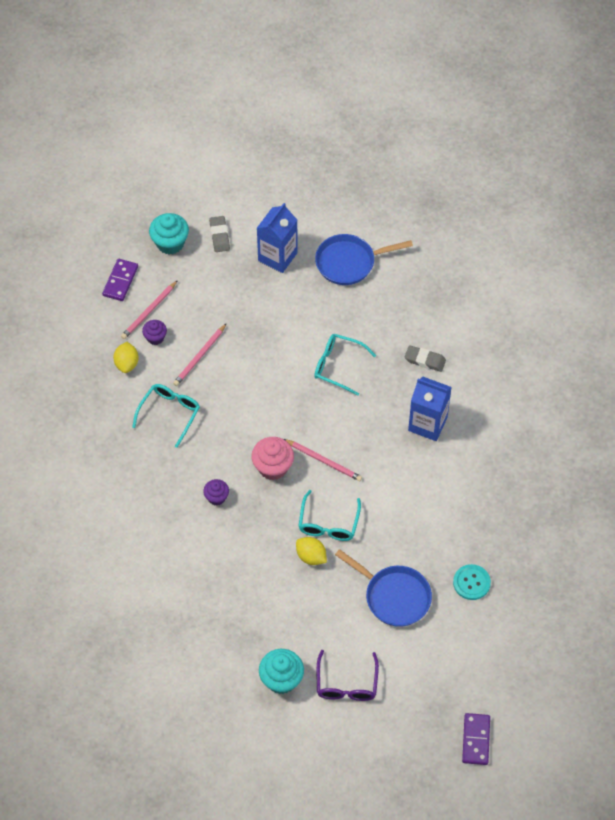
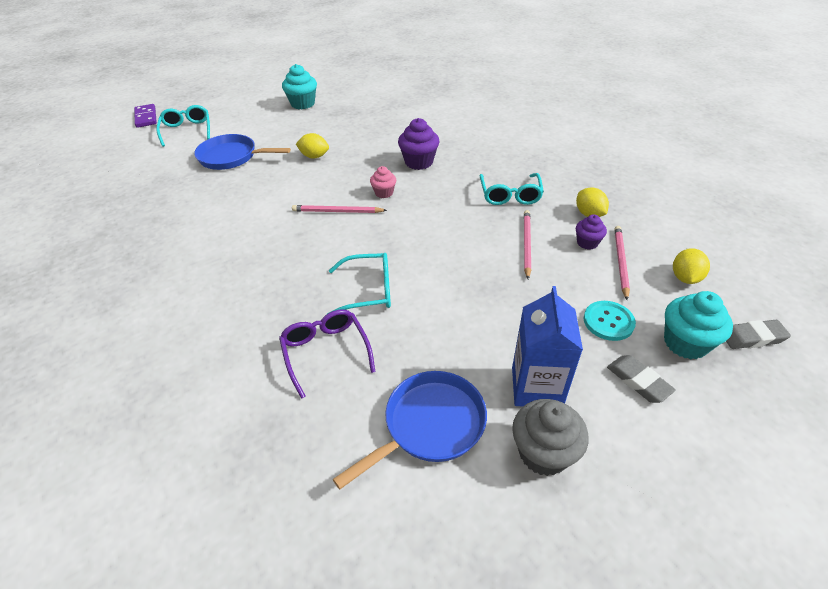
camera: 155 degrees right, 15 degrees down
purple domino [102,259,138,301] -> yellow lemon [673,248,710,284]
purple cupcake [203,479,229,505] -> purple cupcake [398,118,439,170], size x1.66
pink cupcake [251,437,294,480] -> pink cupcake [370,166,396,198], size x0.60
turquoise glasses [298,490,361,541] -> turquoise glasses moved to [156,105,210,147]
purple glasses [317,650,379,701] -> purple glasses moved to [279,310,376,399]
grey eraser [405,345,446,372] -> grey eraser moved to [726,320,791,349]
blue carton [408,376,452,441] -> none
turquoise button [453,564,491,600] -> turquoise button moved to [584,301,636,341]
none -> grey cupcake [512,399,588,476]

